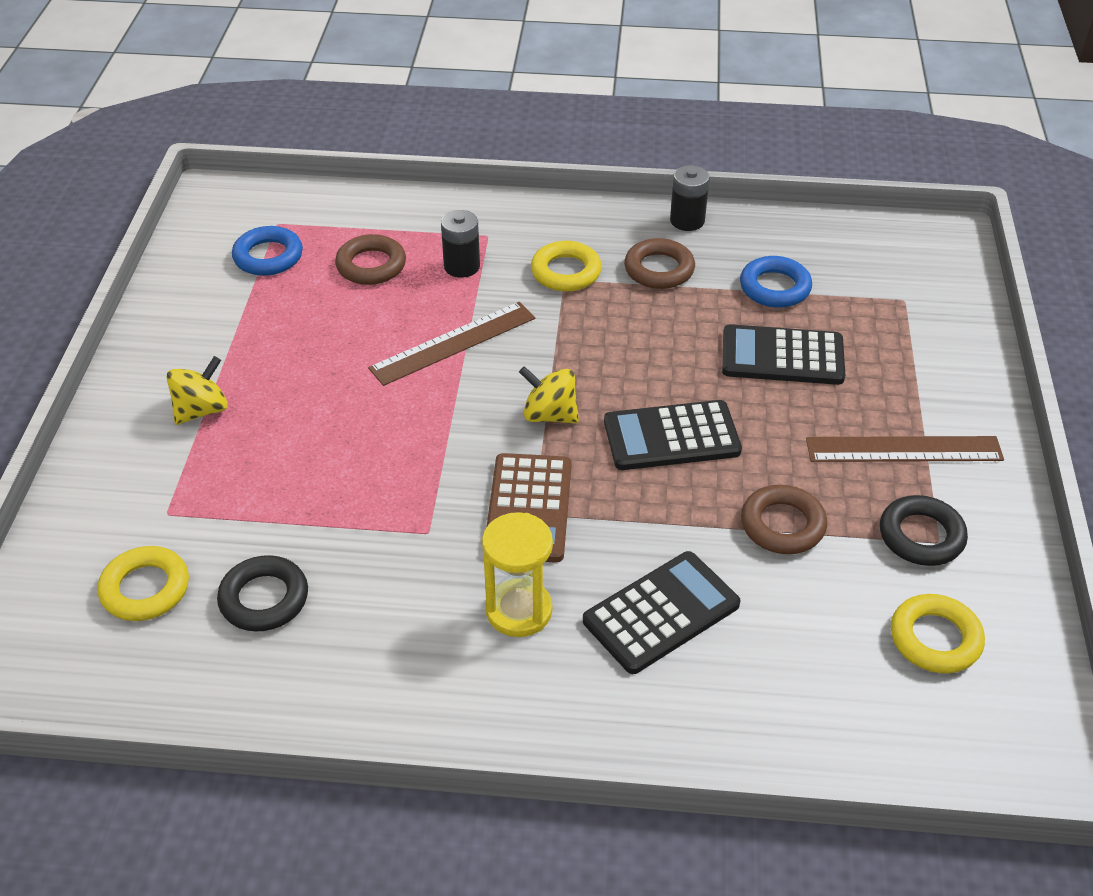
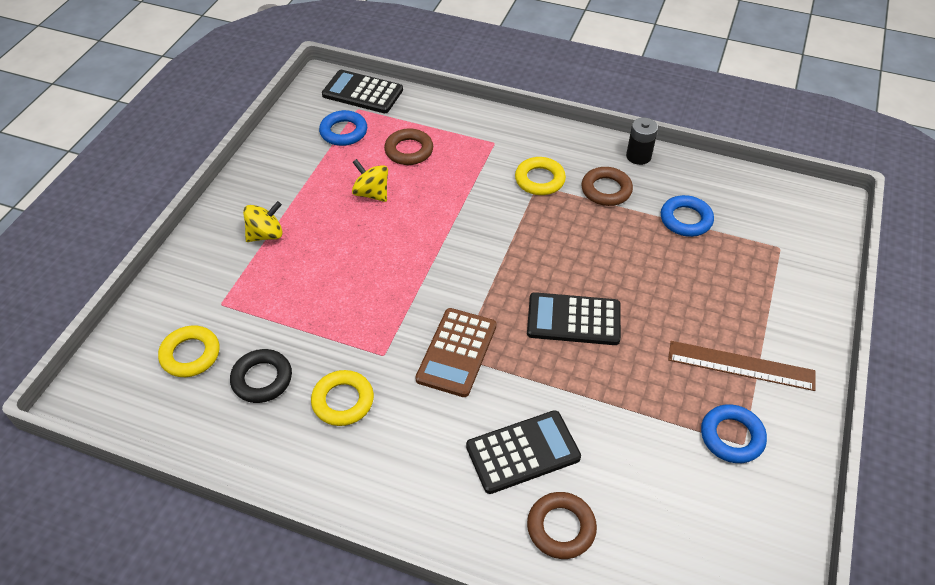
camera: 15 degrees right, 5 degrees up
brown ruler [368,302,535,386] -> none
black battery [441,210,480,278] -> none
yellow hourglass [482,512,553,637] -> none
yellow spinning top [519,366,579,423] -> yellow spinning top moved to [352,159,388,202]
black calculator [722,324,845,385] -> black calculator moved to [322,70,403,113]
brown ring [741,485,827,554] -> brown ring moved to [527,492,597,559]
black ring [880,495,968,566] -> blue ring [701,404,767,463]
yellow ring [891,594,985,674] -> yellow ring moved to [311,370,374,426]

